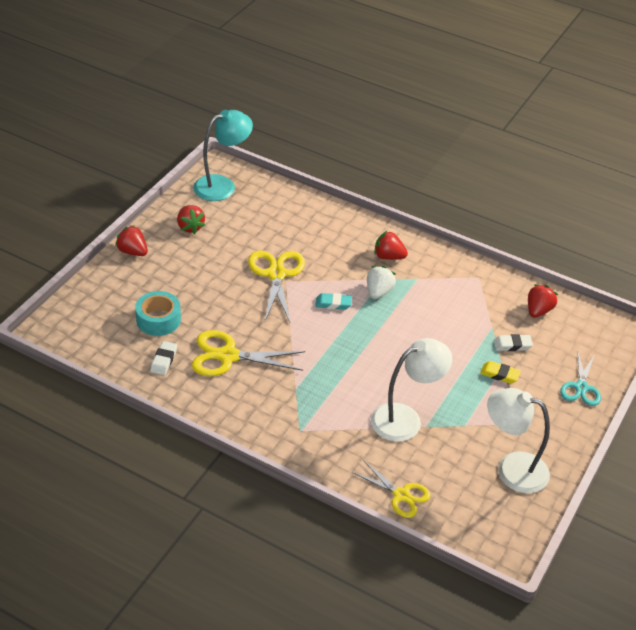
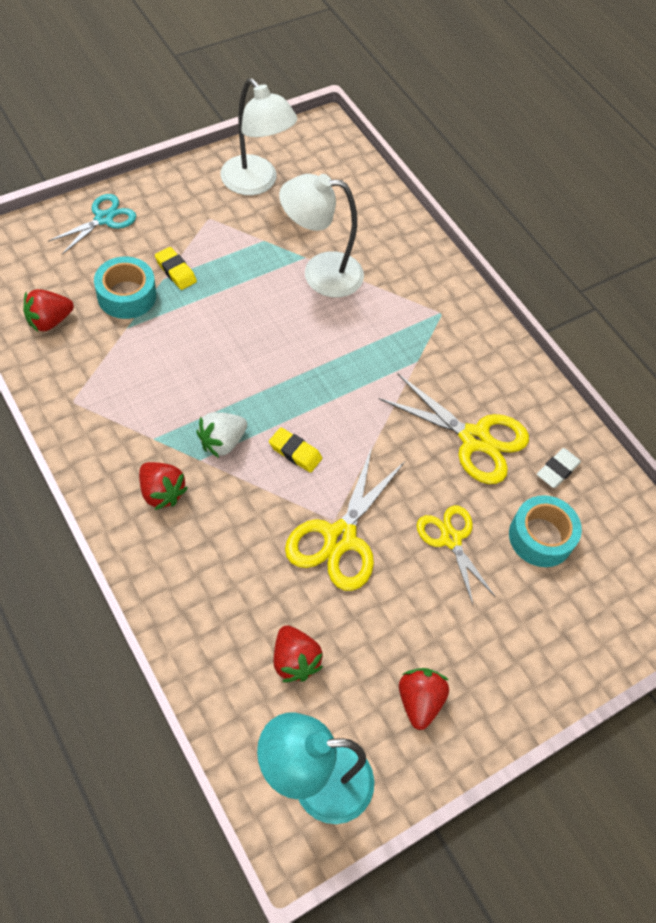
camera: 155 degrees left, 15 degrees up
red strawberry [115,225,148,256] -> red strawberry moved to [274,625,323,682]
turquoise eraser [315,293,352,310] -> yellow eraser [269,427,322,473]
yellow scissors [352,460,431,518] -> yellow scissors moved to [417,505,496,605]
white eraser [494,334,533,351] -> turquoise tape [94,257,156,319]

